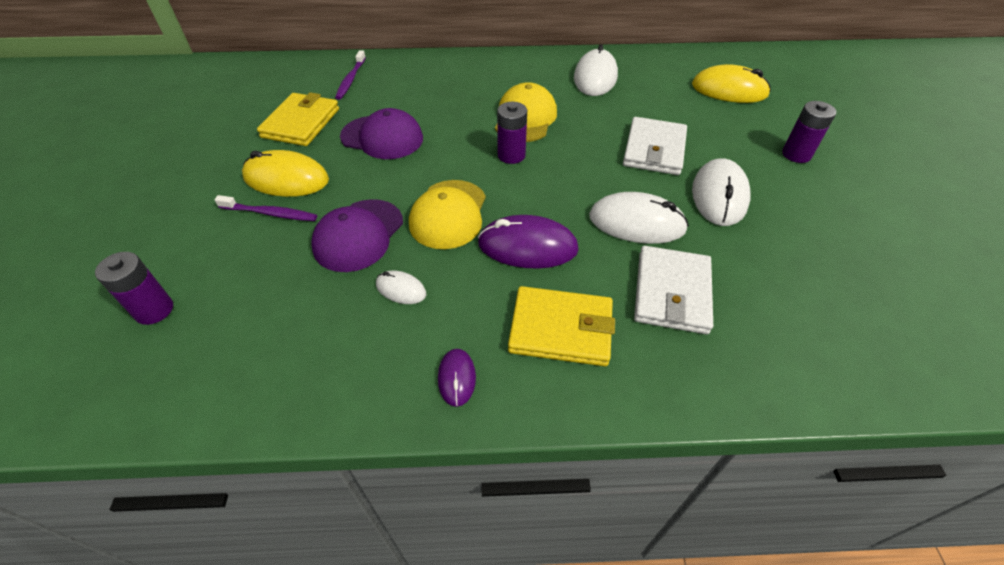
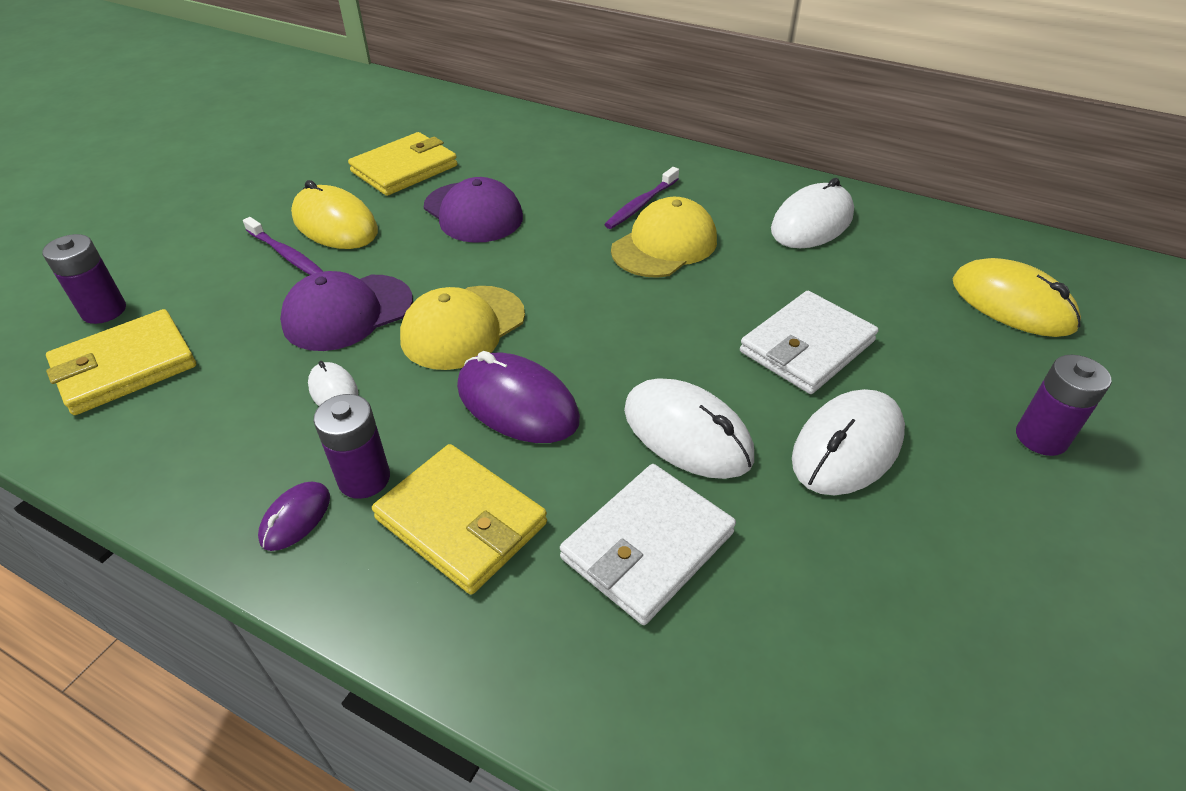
camera: 30 degrees right, 5 degrees down
purple toothbrush [335,50,366,100] -> purple toothbrush moved to [604,167,679,229]
purple battery [497,102,527,164] -> purple battery moved to [313,394,390,499]
none -> yellow wallet [46,309,196,415]

